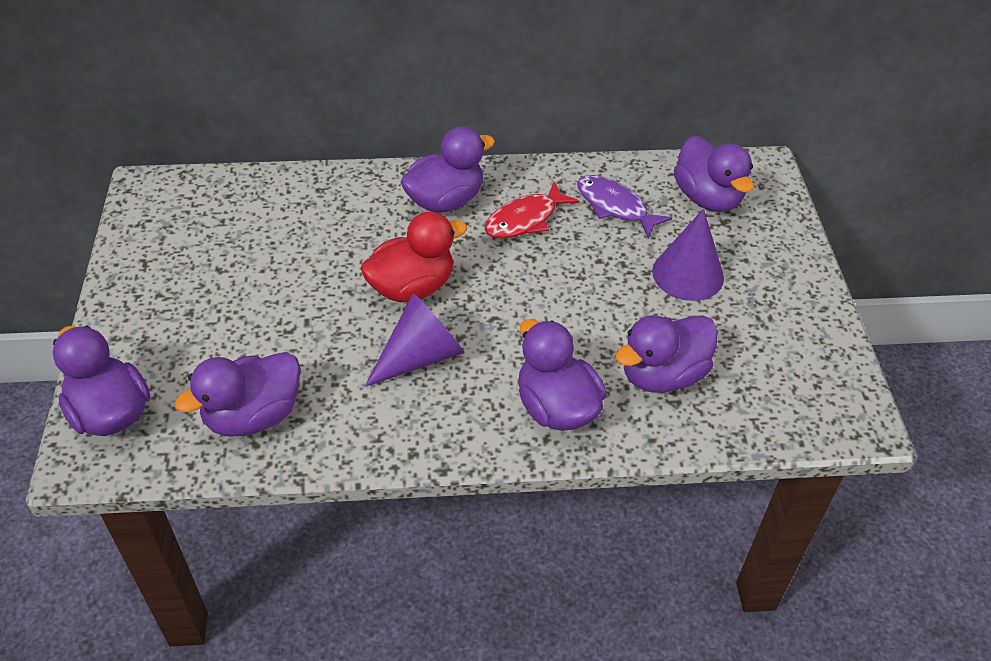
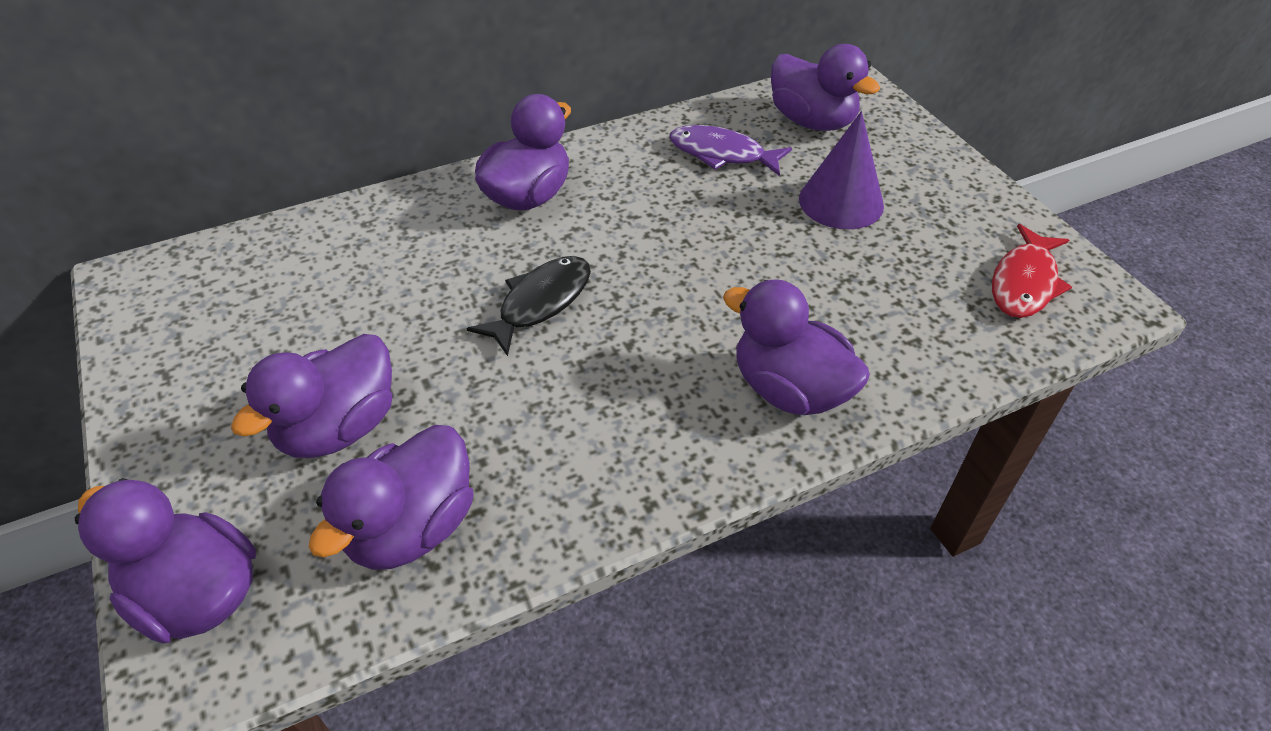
camera: 20 degrees left, 0 degrees up
red duck [361,212,467,303] -> black fish [466,256,591,356]
purple cone [364,293,464,387] -> none
red fish [484,182,579,239] -> red fish moved to [992,224,1072,318]
purple duck [615,315,718,393] -> purple duck moved to [231,334,393,458]

